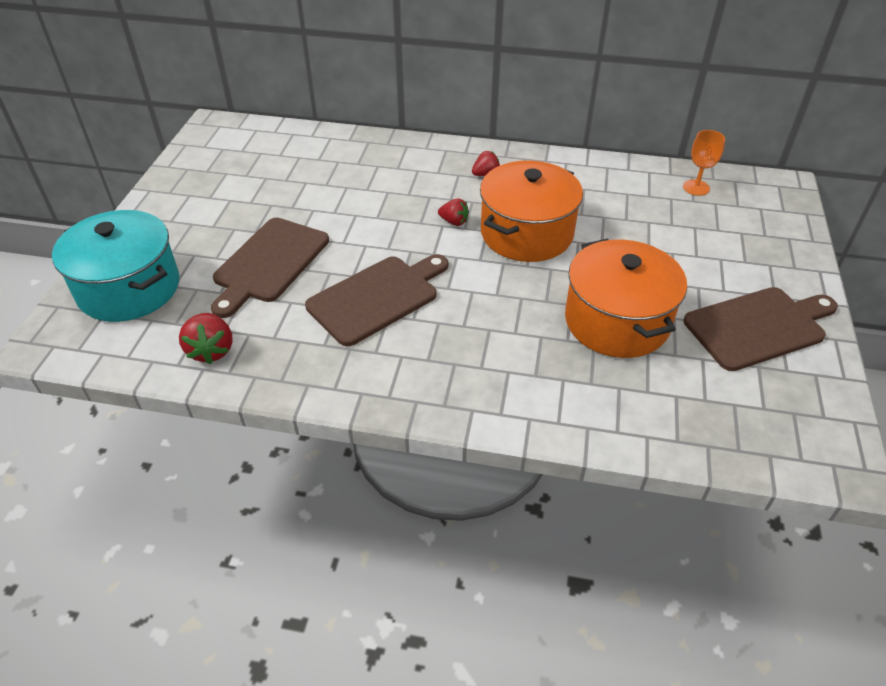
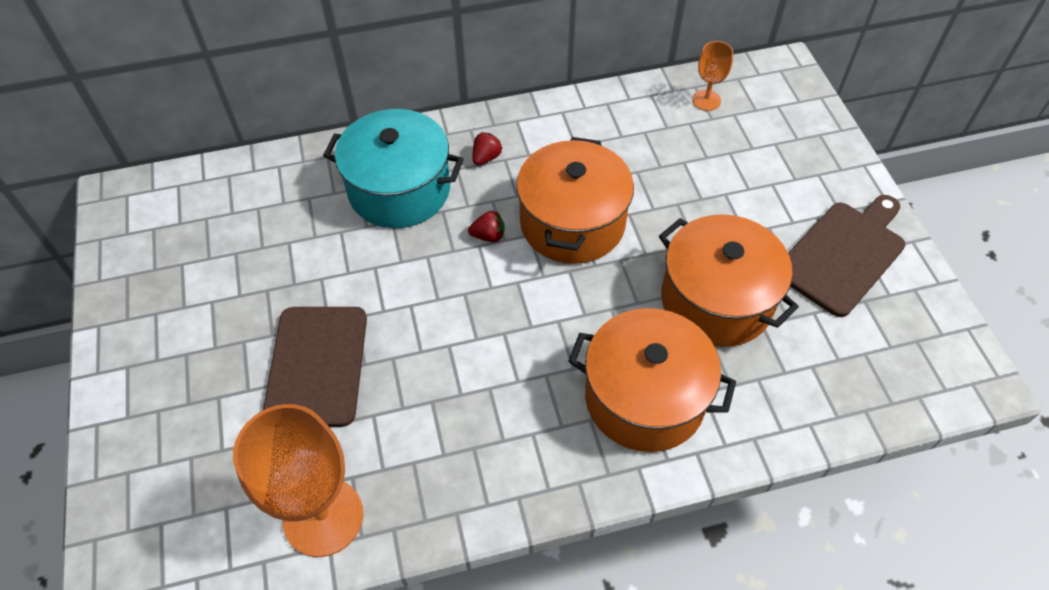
camera: 25 degrees left, 10 degrees up
turquoise pot [52,210,179,322] -> turquoise pot moved to [323,109,464,228]
red strawberry [179,313,233,364] -> orange goblet [233,404,364,557]
brown cutting board [305,254,448,346] -> none
none -> orange pot [568,308,736,452]

